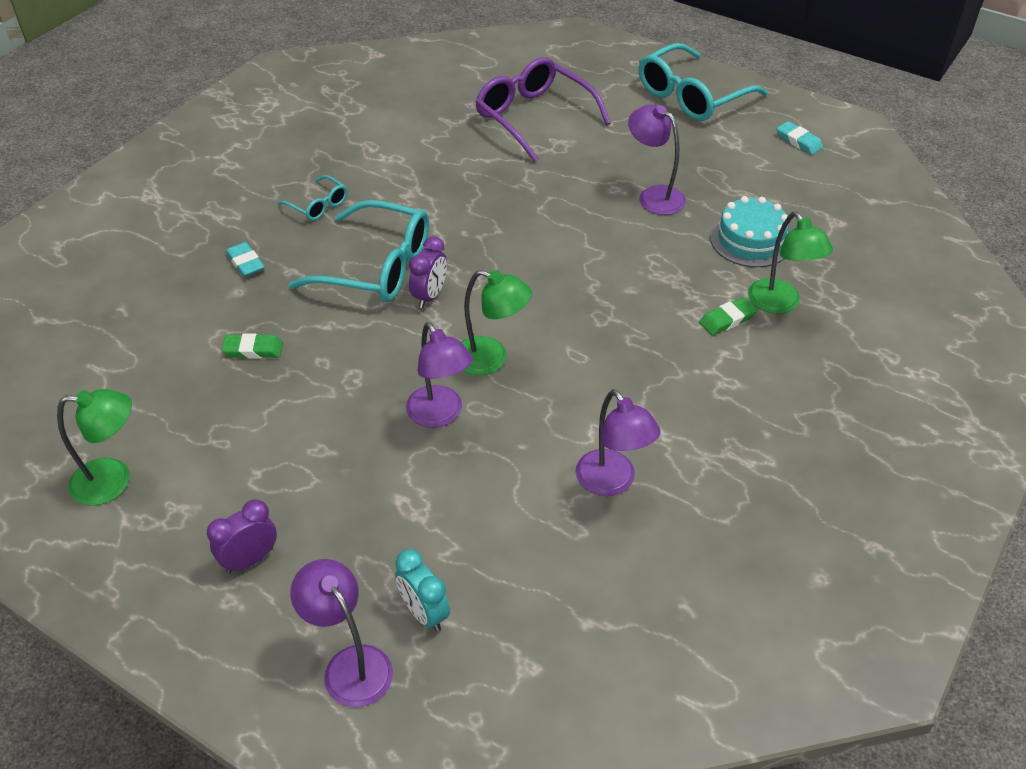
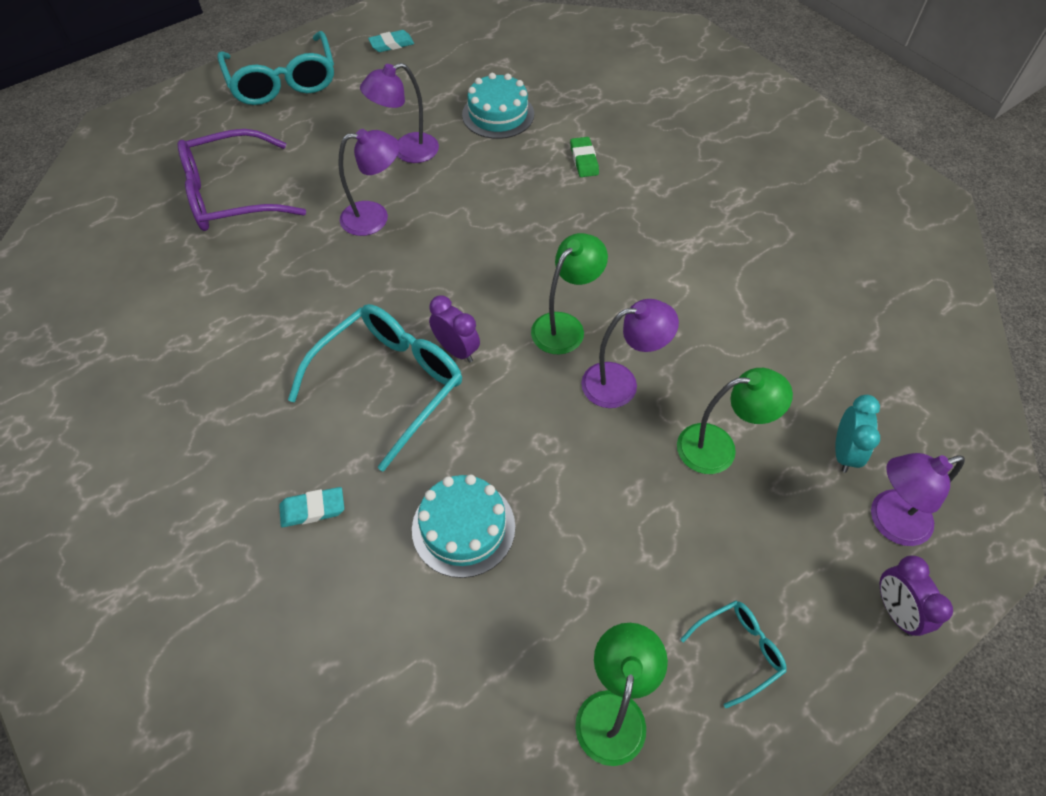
camera: 70 degrees left, 10 degrees up
purple clock [207,499,277,573] -> purple clock moved to [880,555,953,636]
green eraser [222,333,283,359] -> turquoise cake [412,474,515,578]
turquoise glasses [278,175,348,221] -> turquoise glasses moved to [680,601,787,708]
turquoise clock [395,549,450,632] -> turquoise clock turned 60 degrees counterclockwise [835,395,880,473]
purple lamp [576,389,661,496] -> purple lamp moved to [338,129,400,236]
green lamp [748,212,833,314] -> green lamp moved to [677,368,793,474]

